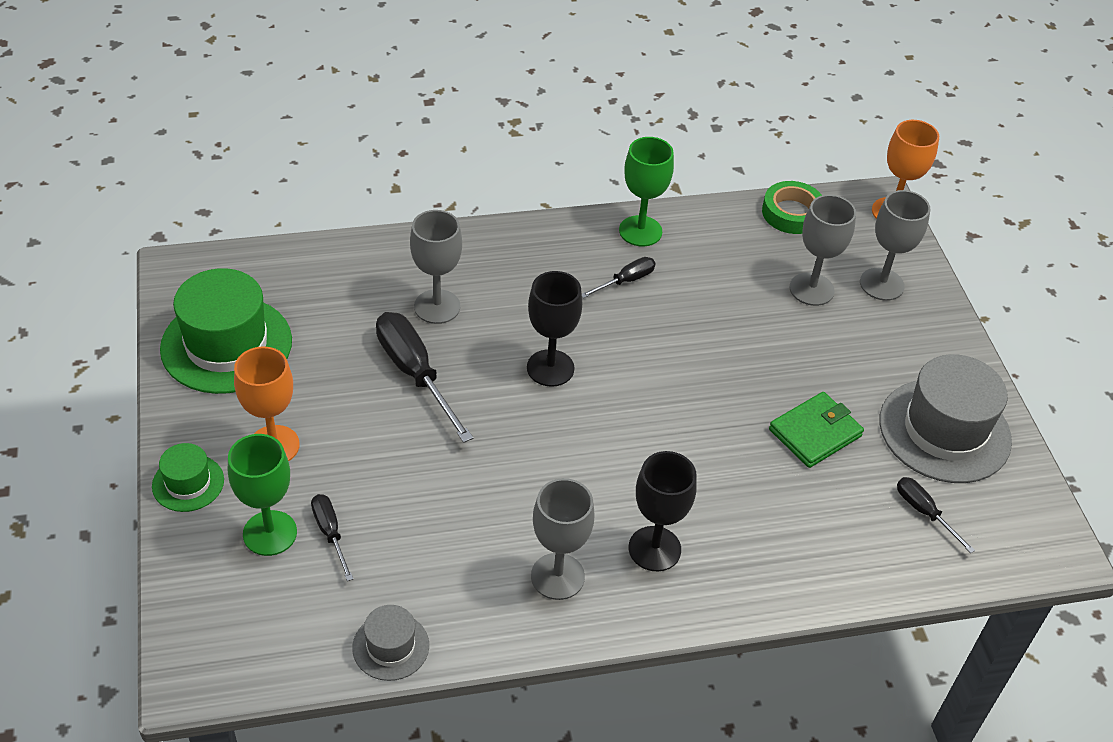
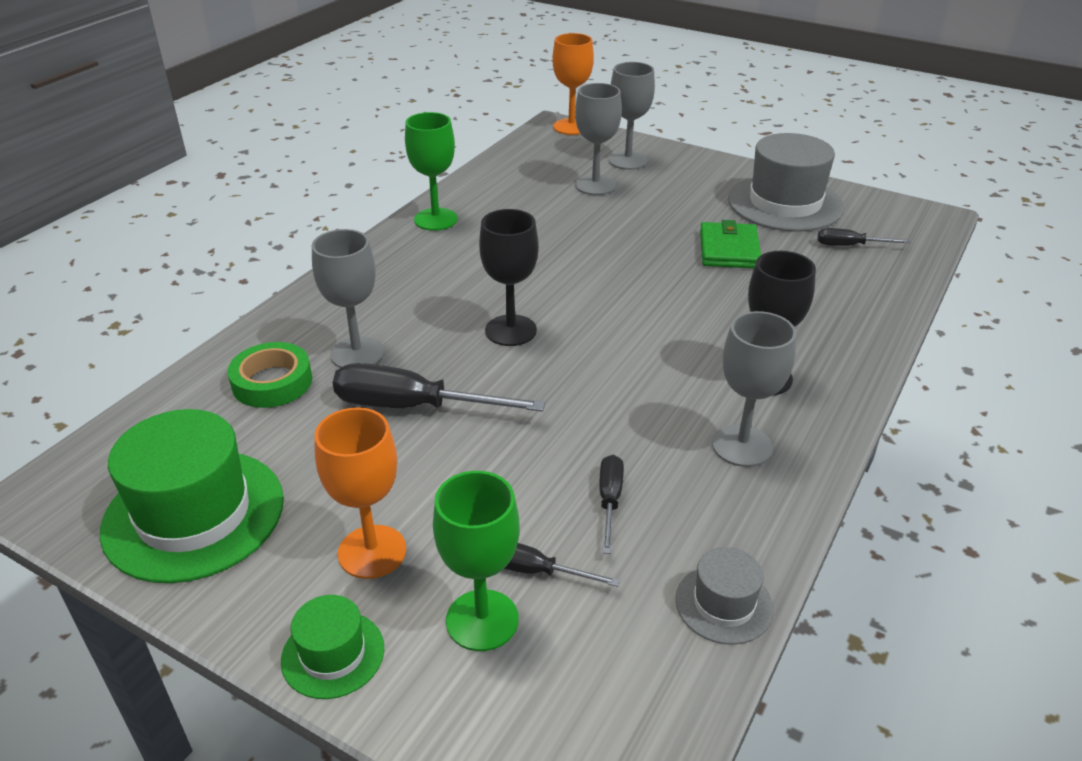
camera: 45 degrees left, 10 degrees down
black screwdriver [582,257,656,298] -> black screwdriver moved to [599,455,624,554]
green tape [762,181,822,234] -> green tape moved to [228,342,312,408]

